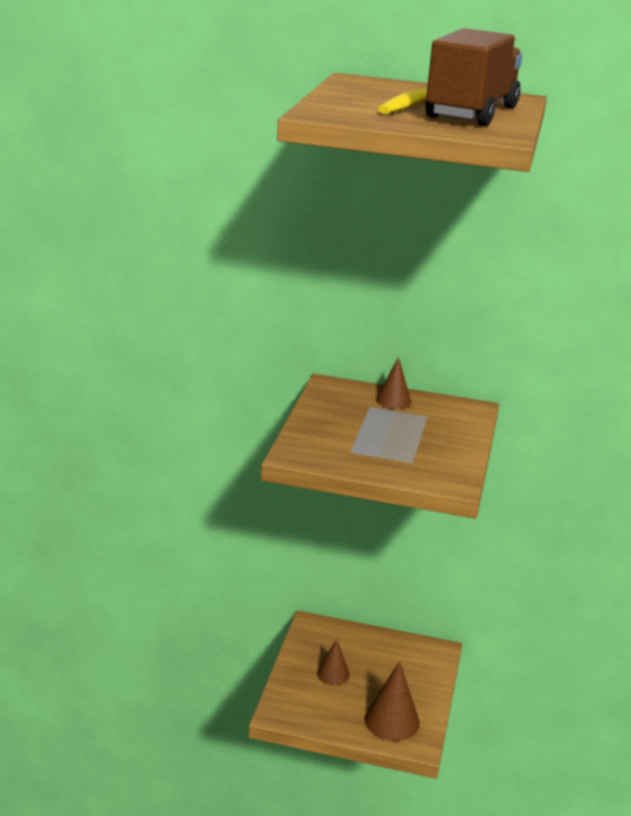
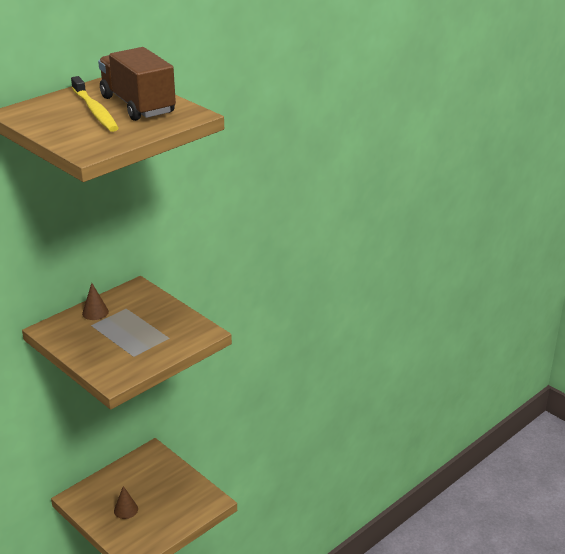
camera: 55 degrees left, 5 degrees up
brown cone [365,661,420,741] -> none

